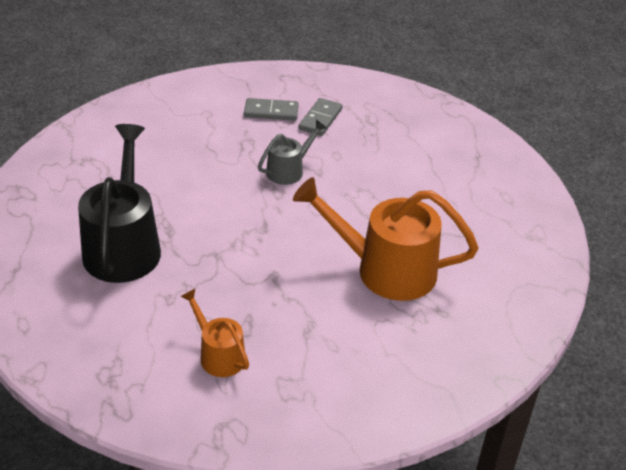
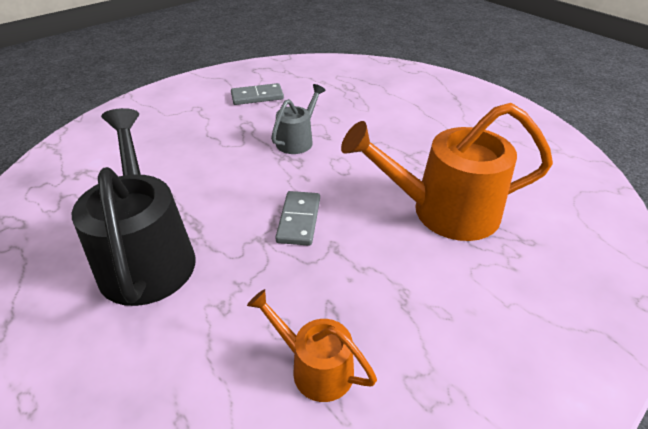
camera: 15 degrees left, 0 degrees up
grey domino [299,98,342,136] -> grey domino moved to [275,191,320,246]

